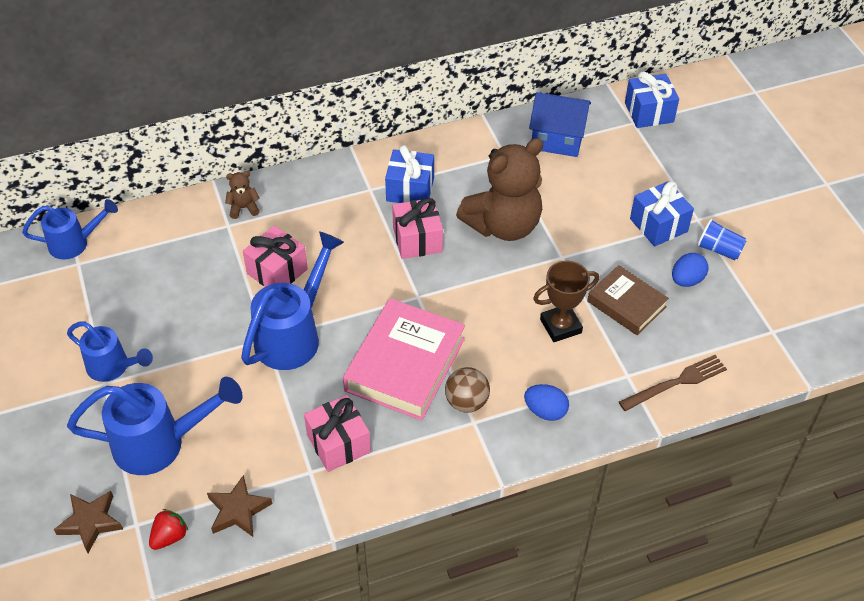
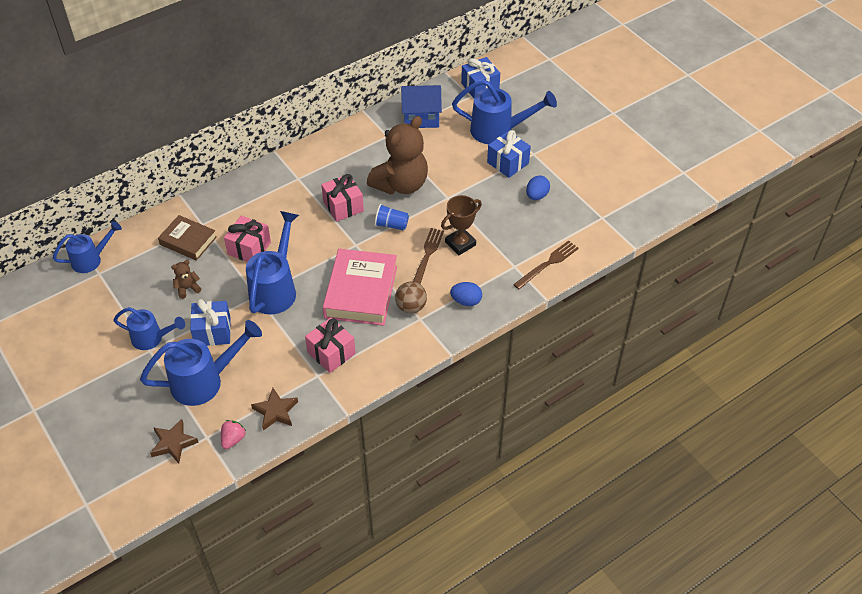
camera: 15 degrees left, 0 degrees up
red strawberry [149,509,188,550] -> pink strawberry [221,420,246,449]
brown teddy bear [225,171,260,219] -> brown teddy bear moved to [171,260,202,299]
blue gift [385,145,434,203] -> blue gift moved to [190,299,231,346]
brown book [587,265,669,335] -> brown book moved to [158,215,217,261]
blue cup [697,219,747,260] -> blue cup moved to [375,204,409,231]
none -> brown fork [413,228,444,284]
none -> blue watering can [452,79,557,144]

